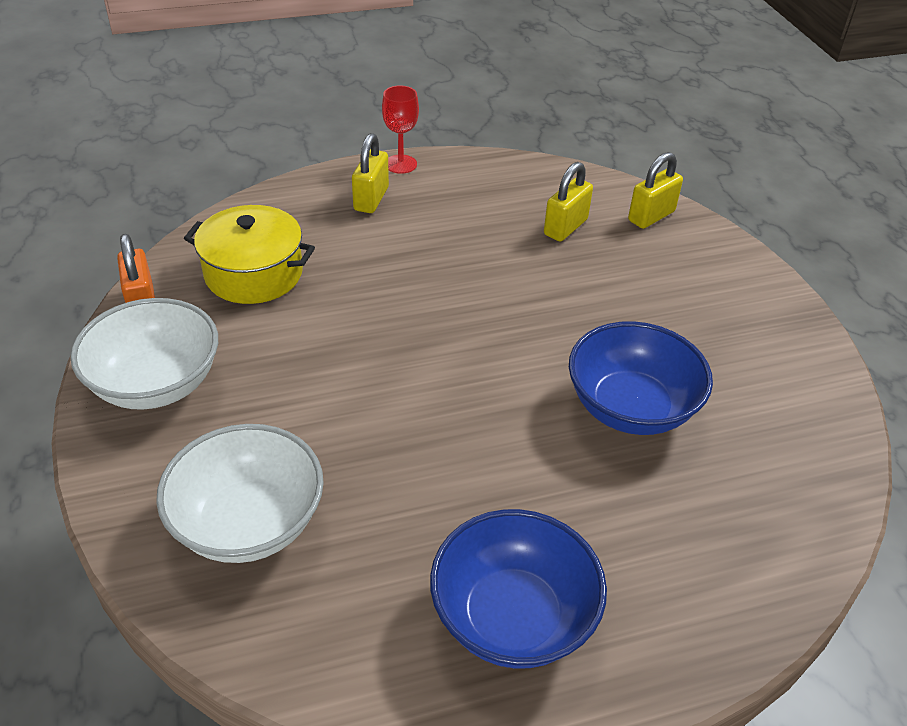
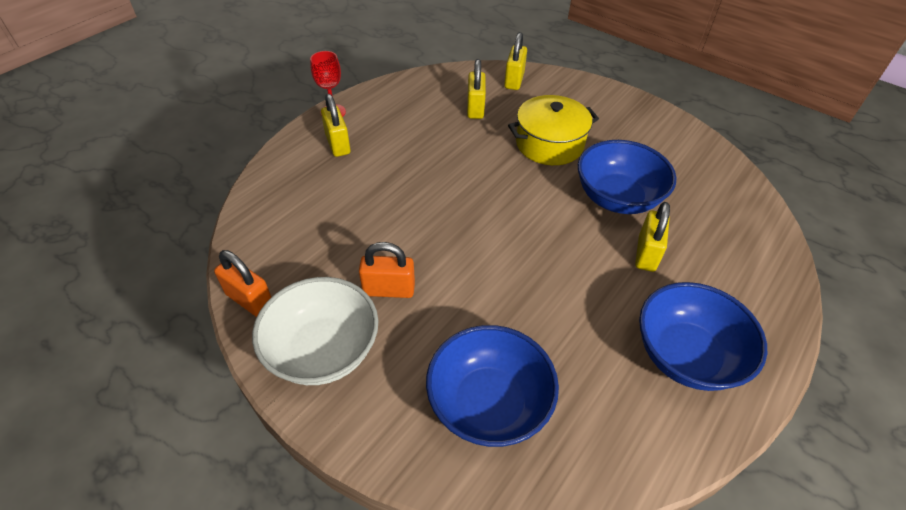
camera: 35 degrees left, 5 degrees up
white bowl [156,424,324,563] -> blue bowl [426,325,559,447]
yellow pot [184,205,315,304] -> yellow pot moved to [508,95,599,165]
none -> orange padlock [359,242,415,298]
none -> yellow padlock [635,202,670,272]

